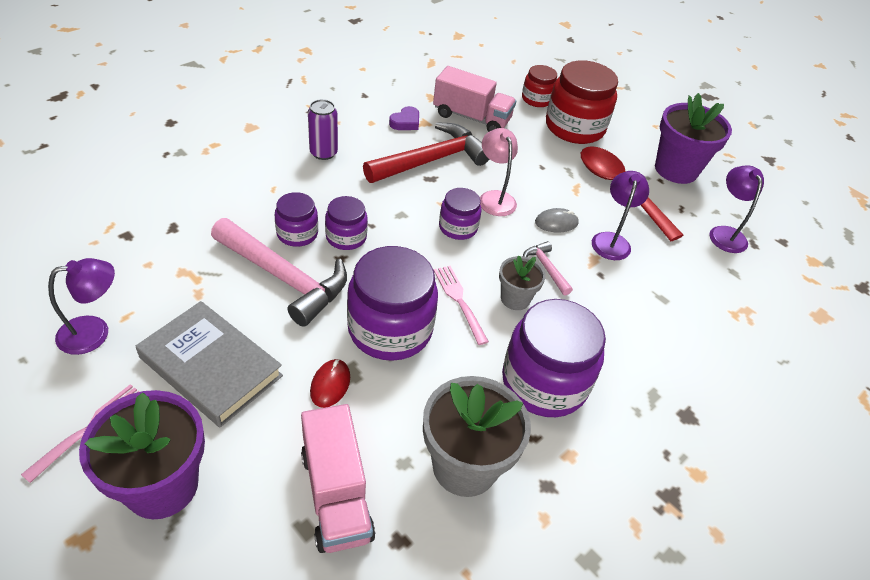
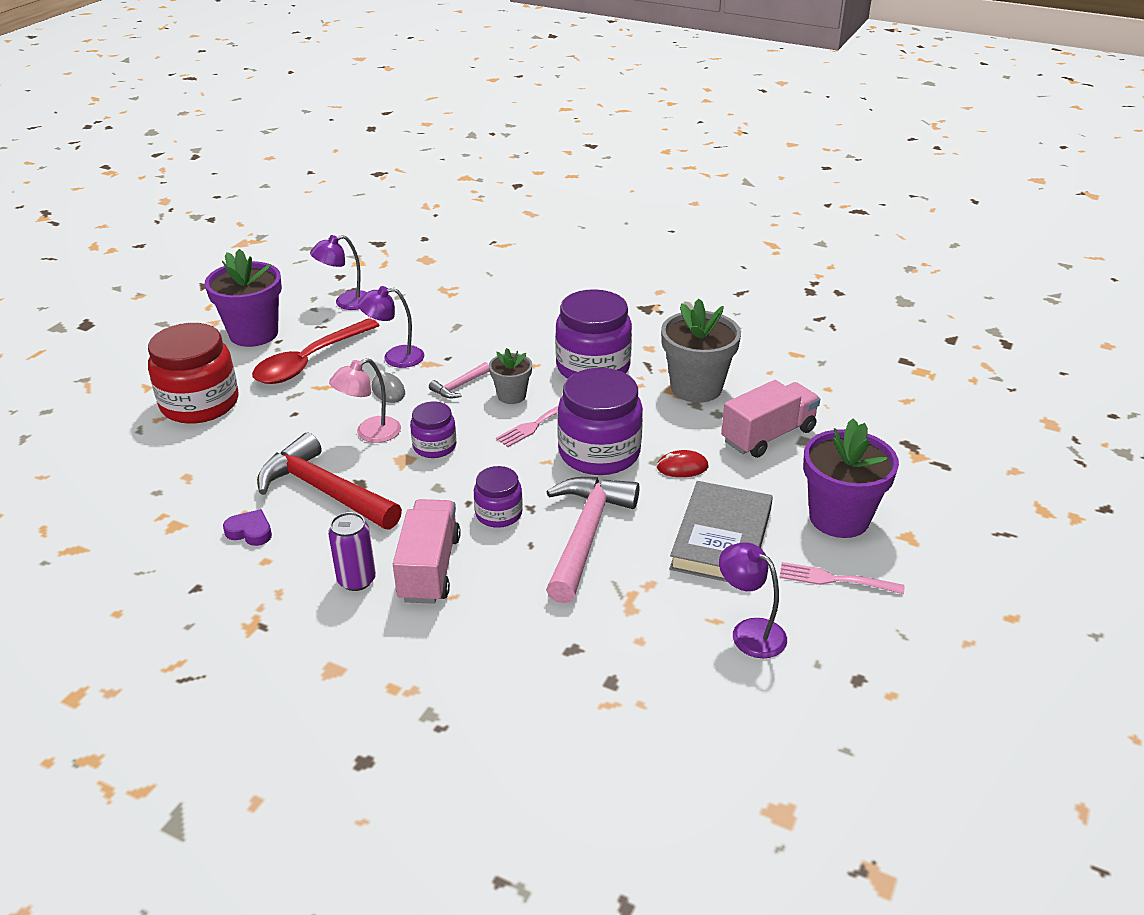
camera: 105 degrees left, 10 degrees down
purple jar [275,192,318,247] -> none
pink truck [433,66,516,132] -> pink truck moved to [393,499,461,604]
red jar [522,65,557,107] -> none

